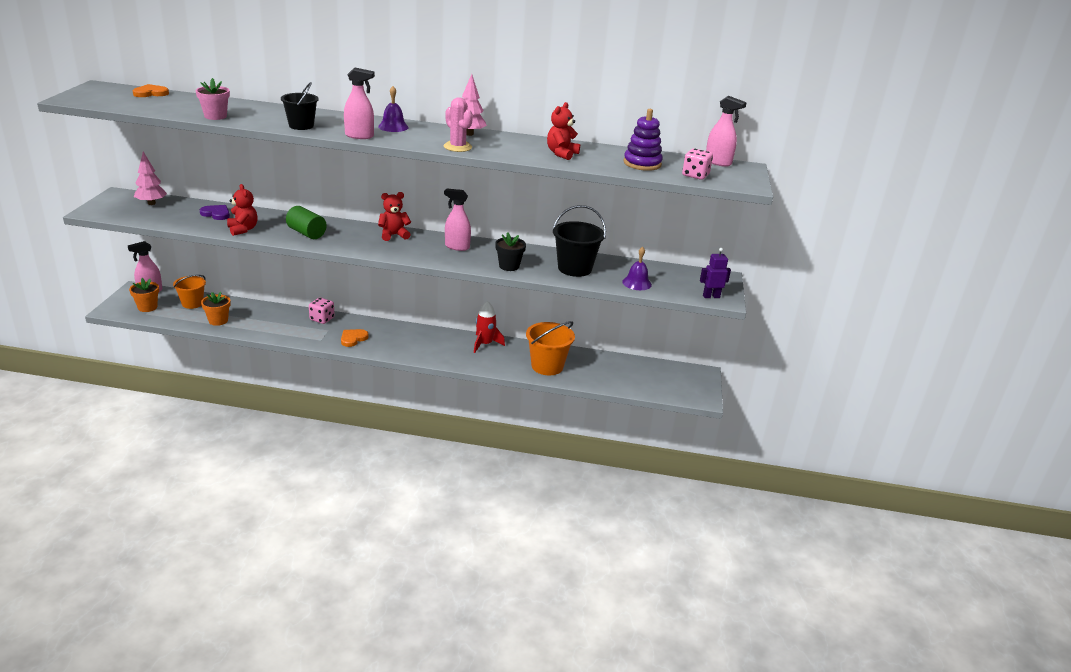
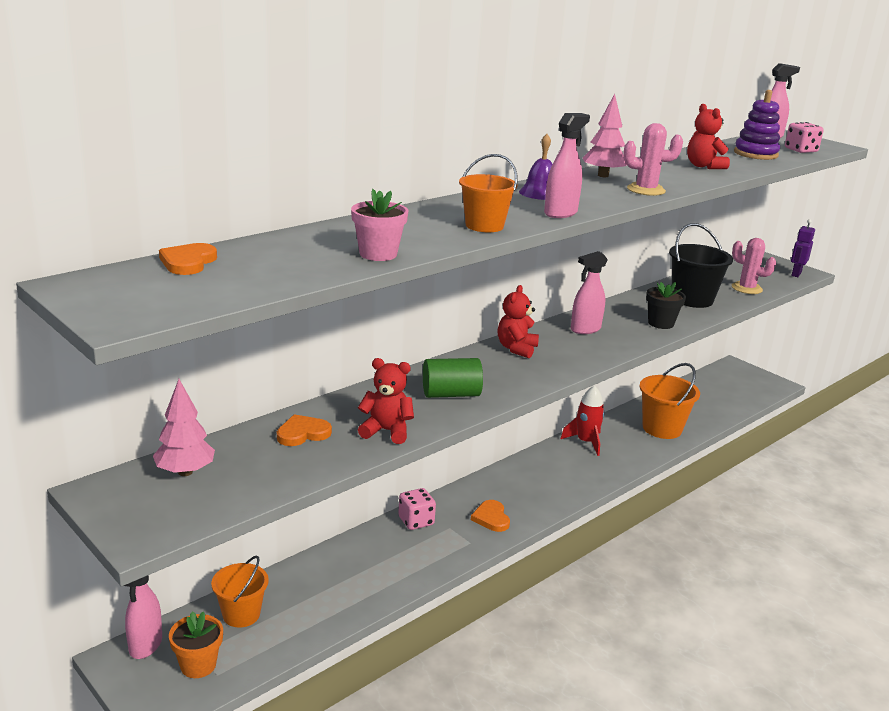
camera: 50 degrees left, 5 degrees down
purple heart [200,205,230,220] -> orange heart [277,414,332,446]
orange flower pot [201,292,231,326] -> none
black bucket [281,82,319,130] -> orange bucket [459,154,517,232]
purple bell [622,247,652,290] -> pink cactus [732,238,776,294]

